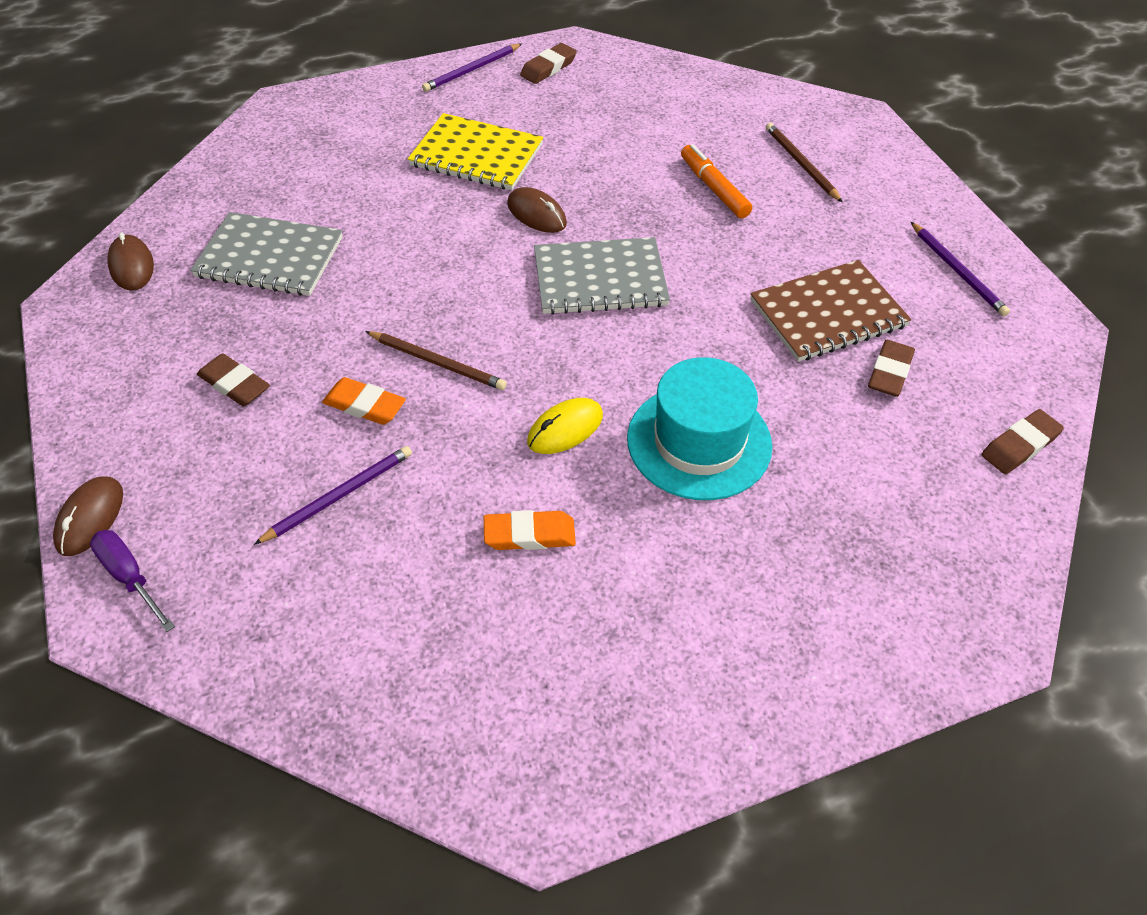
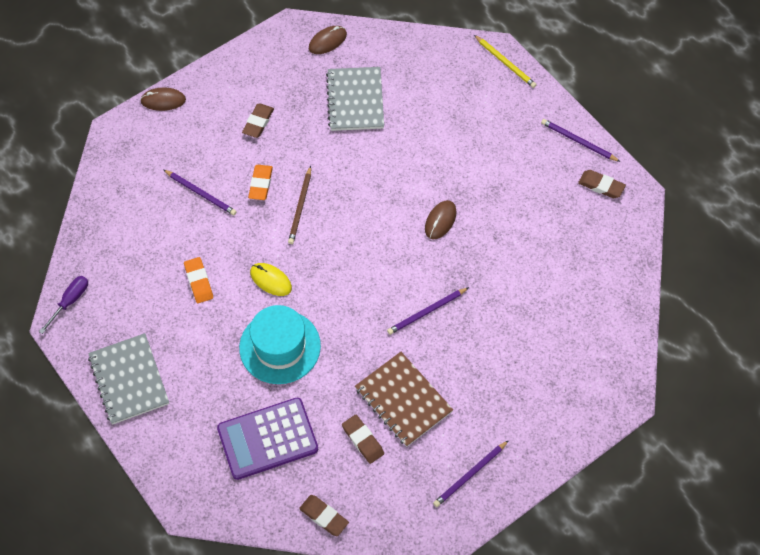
camera: 75 degrees right, 10 degrees up
purple screwdriver [90,530,175,632] -> purple screwdriver moved to [39,276,88,334]
yellow notebook [408,113,544,190] -> none
grey notebook [534,237,670,315] -> grey notebook moved to [88,333,169,425]
orange marker [681,144,752,218] -> none
brown pencil [766,123,843,203] -> none
brown eraser [868,340,915,397] -> brown eraser turned 45 degrees clockwise [342,415,384,464]
none -> purple calculator [217,398,318,480]
none -> purple pencil [387,287,469,335]
none -> yellow pencil [474,35,537,88]

